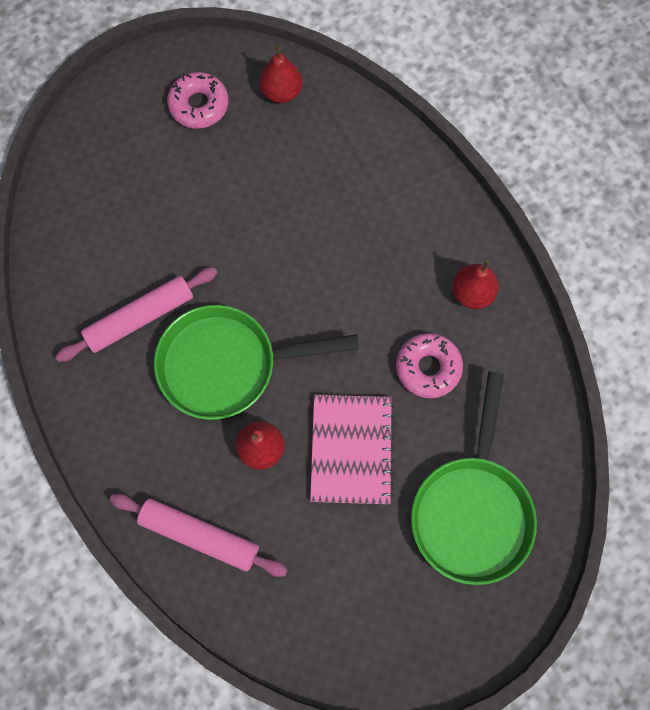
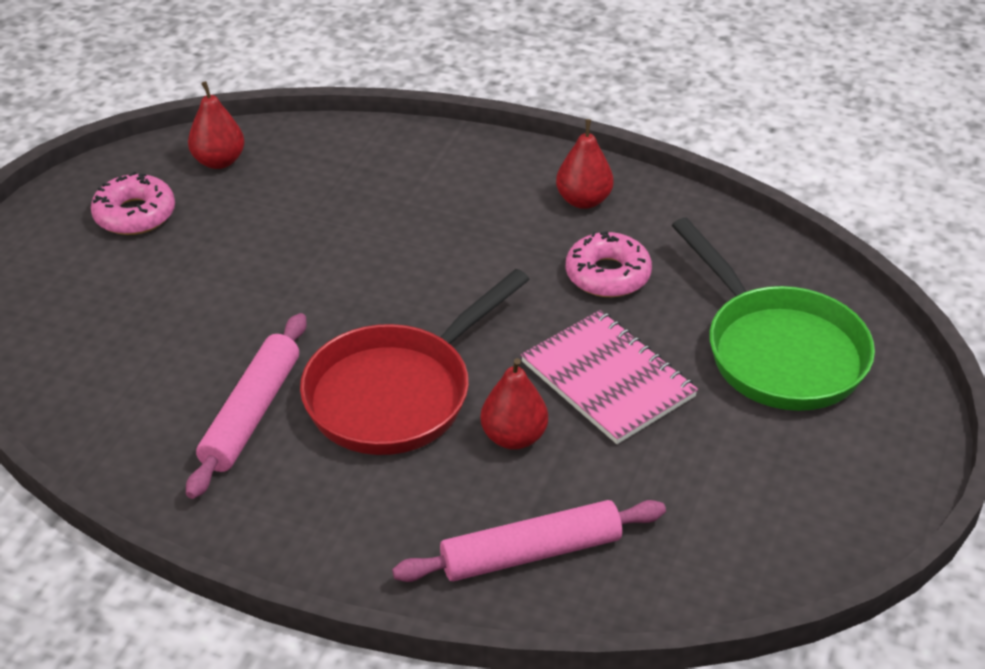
camera: 40 degrees left, 30 degrees down
green pan [154,305,359,420] -> red pan [300,269,530,455]

